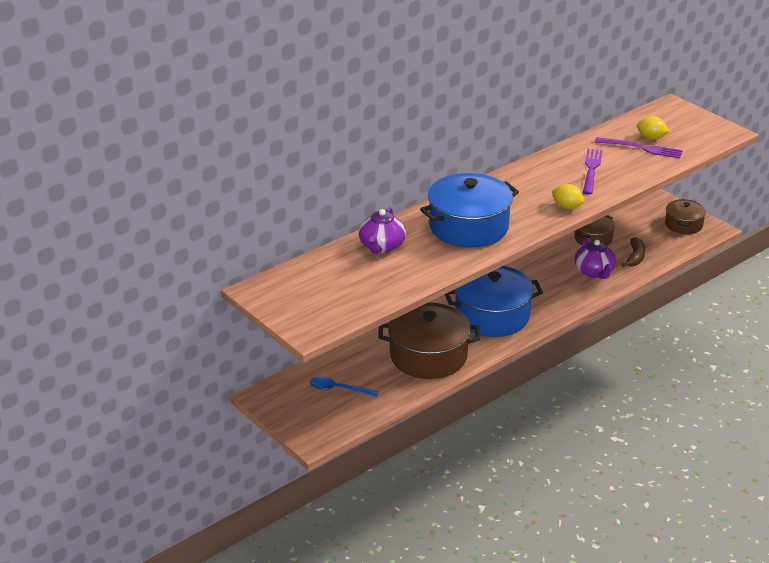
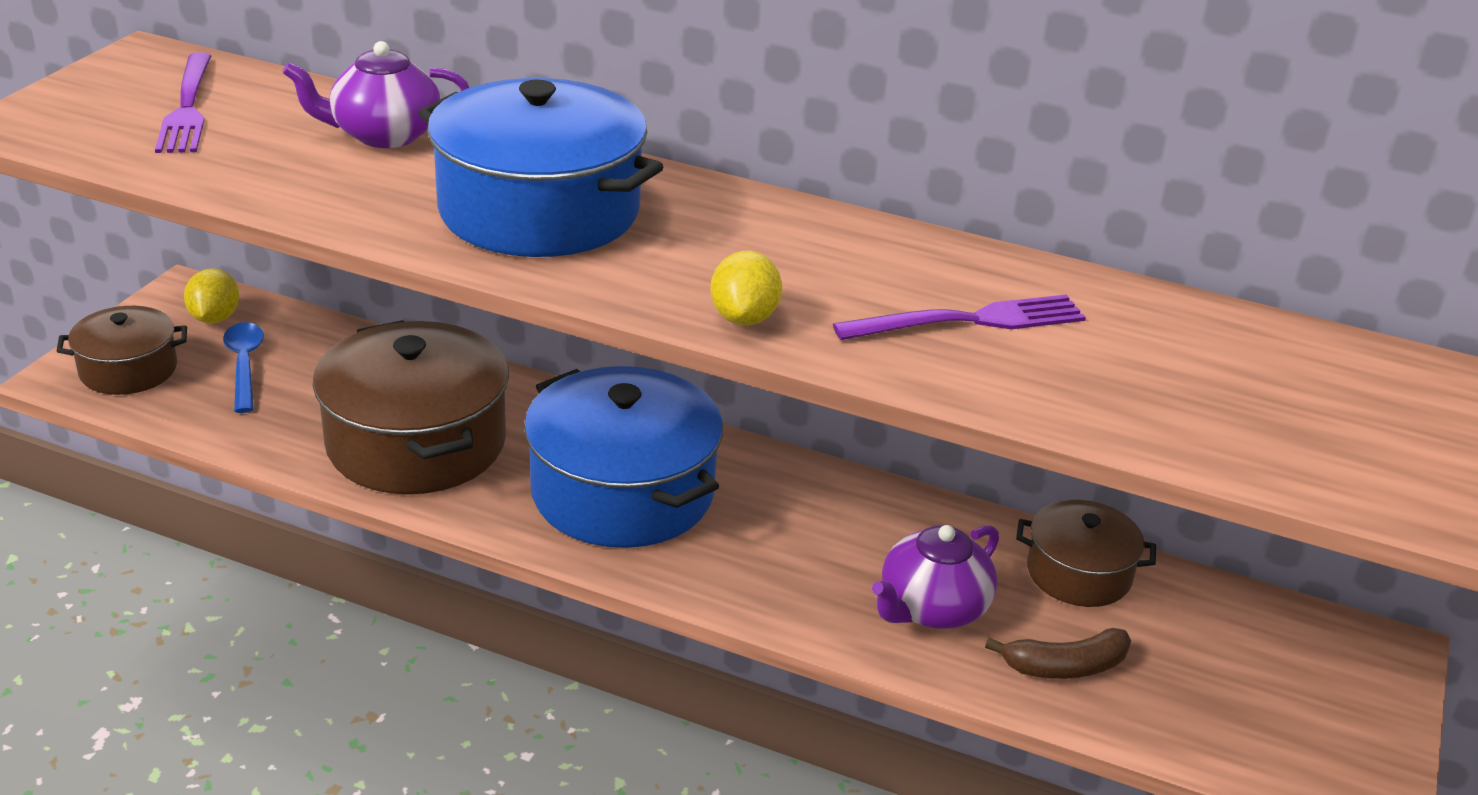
camera: 60 degrees right, 0 degrees up
purple fork [595,137,683,158] -> purple fork moved to [155,52,211,153]
yellow lemon [637,116,670,140] -> yellow lemon moved to [184,268,239,324]
brown pot [665,199,706,234] -> brown pot moved to [57,306,187,395]

